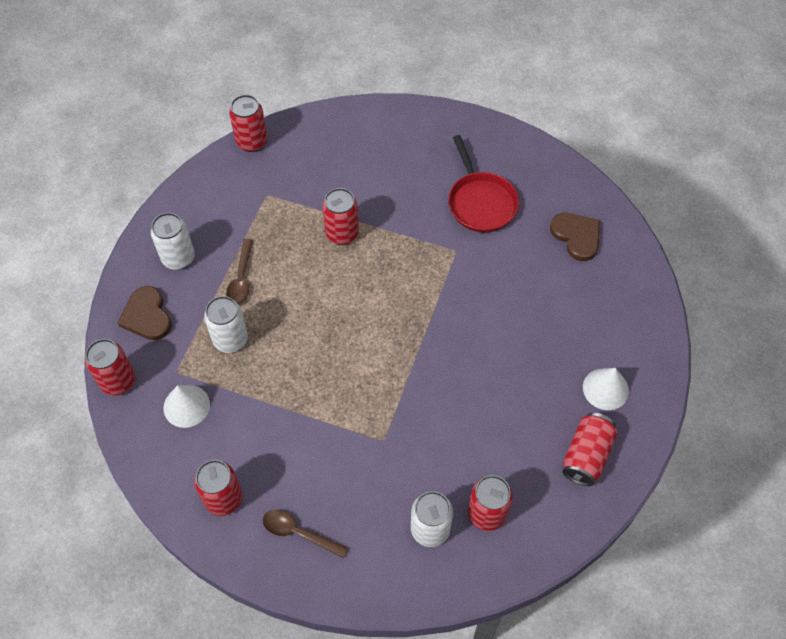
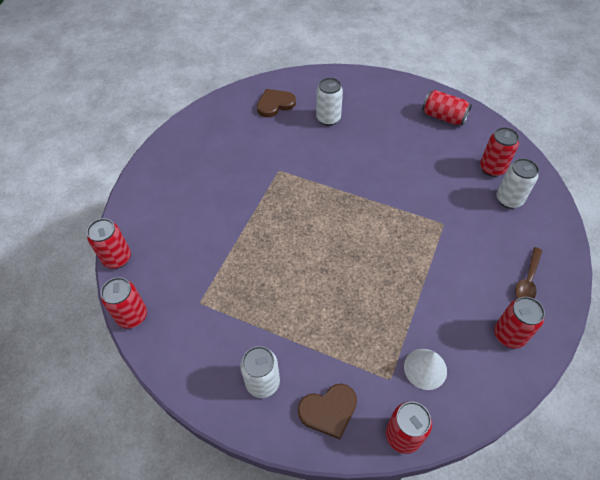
camera: 85 degrees left, 5 degrees down
white can [204,296,248,353] -> white can moved to [316,78,343,126]
brown spoon [226,239,253,304] -> none
red can [322,188,359,245] -> red can moved to [87,218,131,269]
red pan [448,135,519,232] -> none
white cone [583,368,629,410] -> none

